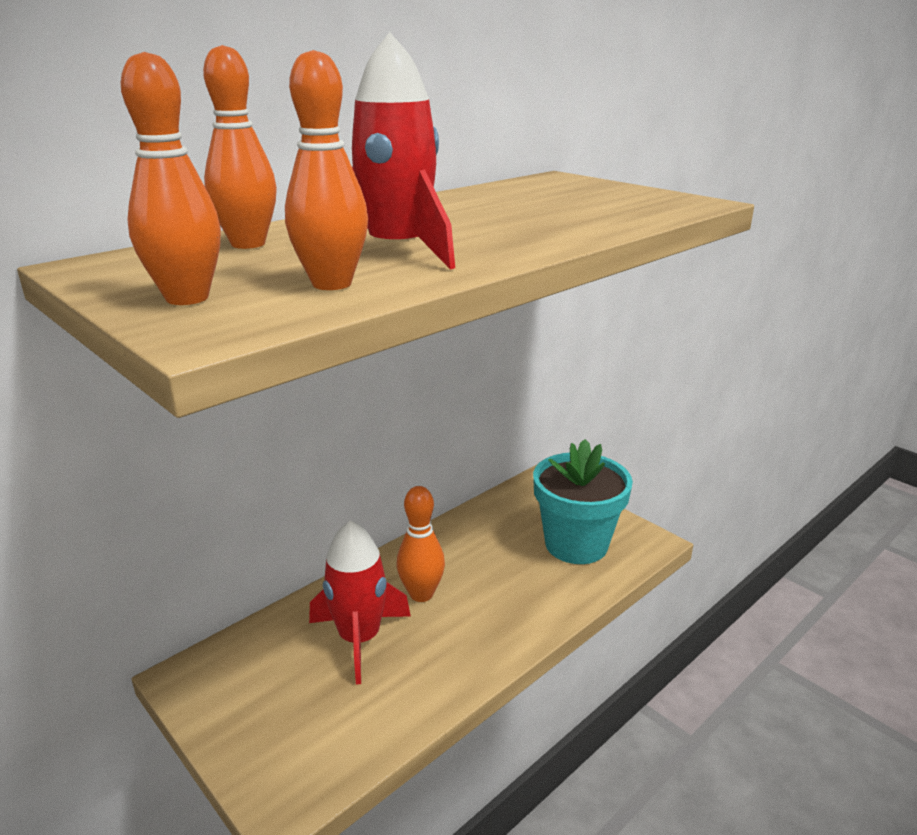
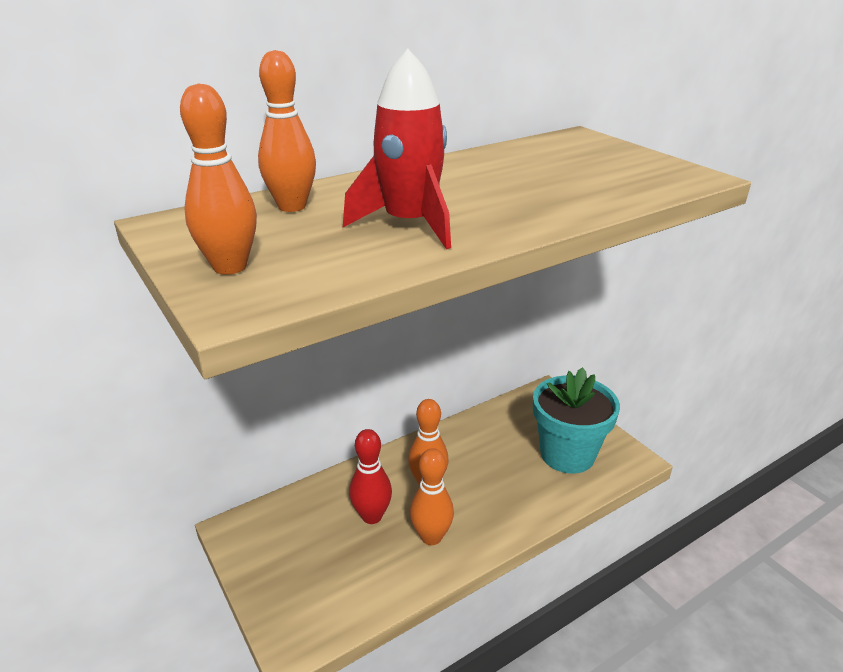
camera: 10 degrees right, 5 degrees up
orange bowling pin [285,50,368,290] -> orange bowling pin moved to [410,448,454,545]
red rocket [309,520,411,685] -> red bowling pin [349,429,392,524]

